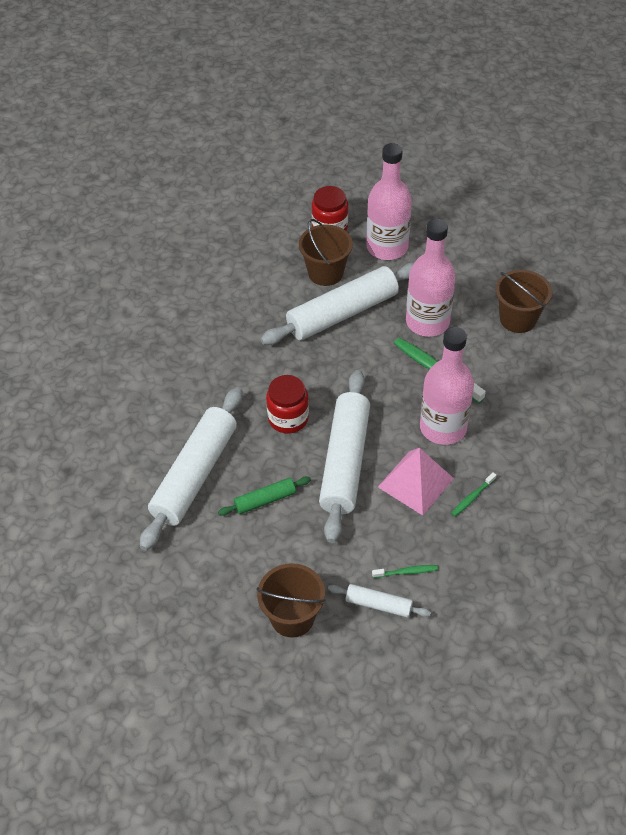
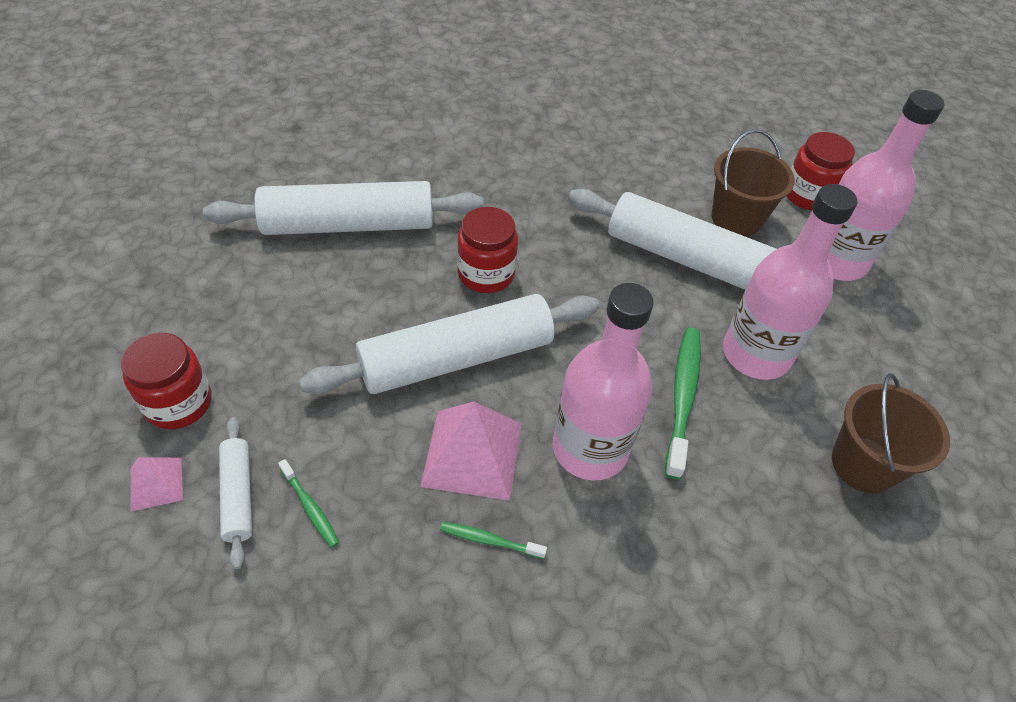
camera: 55 degrees right, 0 degrees up
green rolling pin [218,477,311,516] -> none
brown bucket [256,563,326,638] -> red jar [121,333,212,429]
none -> pink pyramid [130,458,183,512]

